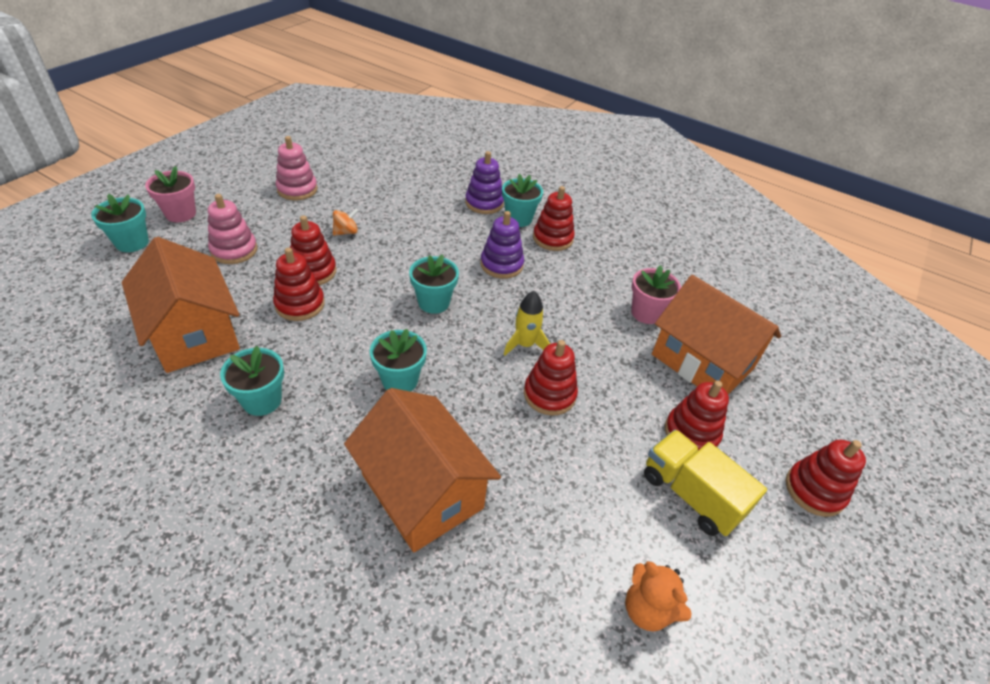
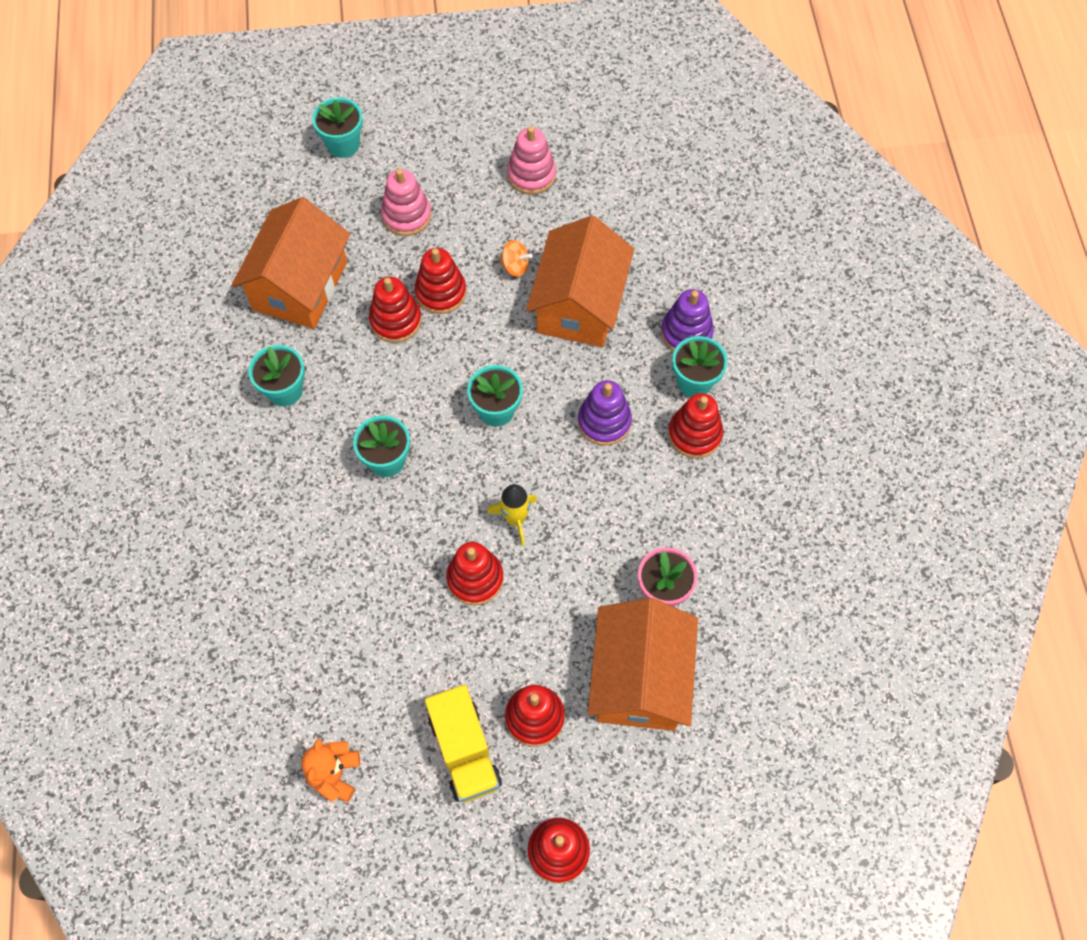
camera: 55 degrees right, 20 degrees up
pink flower pot [145,166,196,222] -> none
orange house [344,388,501,552] -> orange house moved to [526,215,634,347]
yellow truck [644,429,767,536] -> yellow truck turned 150 degrees clockwise [425,685,502,803]

